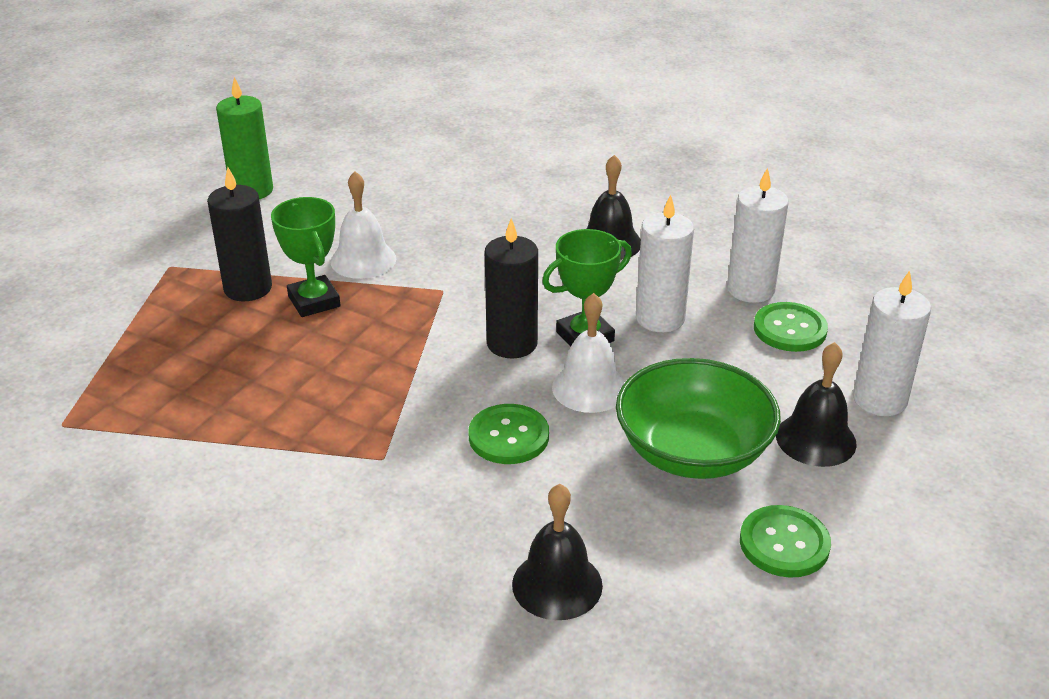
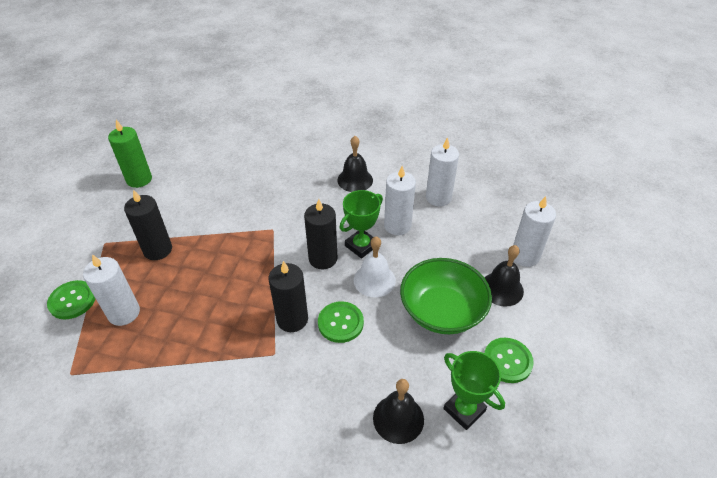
camera: 15 degrees left, 10 degrees up
green trophy [271,197,341,317] -> green trophy moved to [443,351,505,430]
white bell [331,171,396,279] -> none
green button [754,302,828,352] -> green button moved to [47,280,95,319]
none -> white candle [83,254,140,326]
none -> black candle [269,261,308,332]

